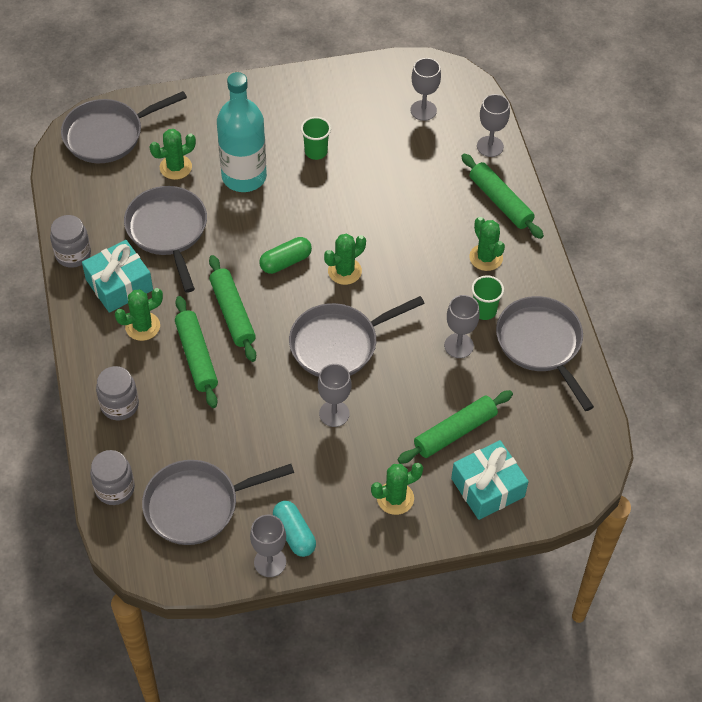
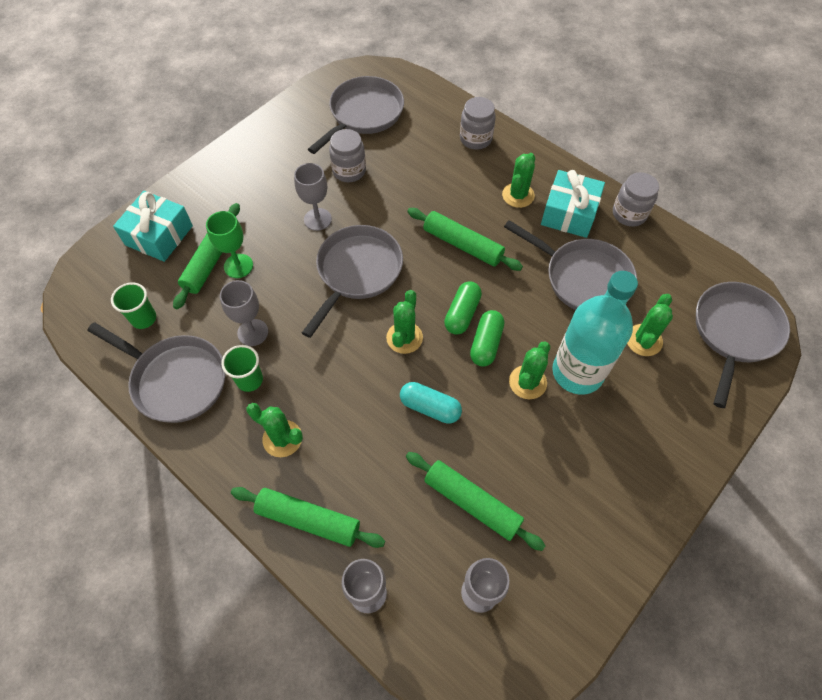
camera: 145 degrees right, 5 degrees up
grey jar [90,450,135,505] -> grey jar moved to [329,129,366,182]
green rolling pin [175,296,218,408] -> green rolling pin moved to [406,452,545,551]
grey goblet [250,515,286,577] -> none
turquoise capsule [273,501,316,557] -> turquoise capsule moved to [400,382,462,424]
green cup [301,117,331,160] -> green cup moved to [111,282,156,329]
green cactus [371,463,423,515] -> green cactus moved to [509,342,550,399]
none -> green goblet [206,211,253,278]
none -> green capsule [470,310,504,367]

